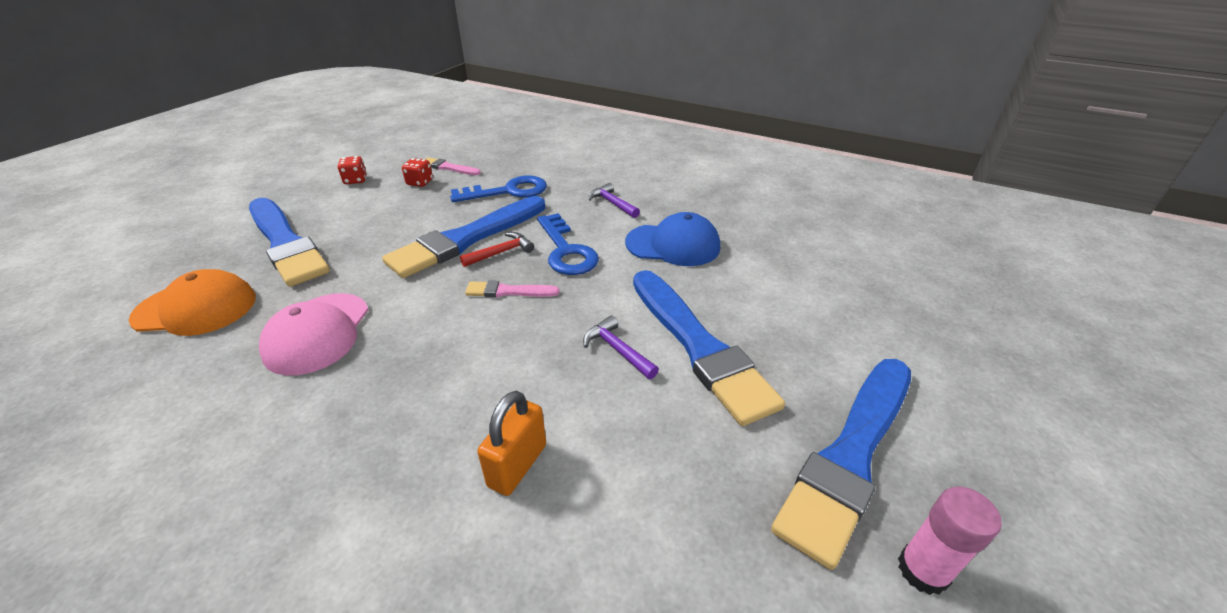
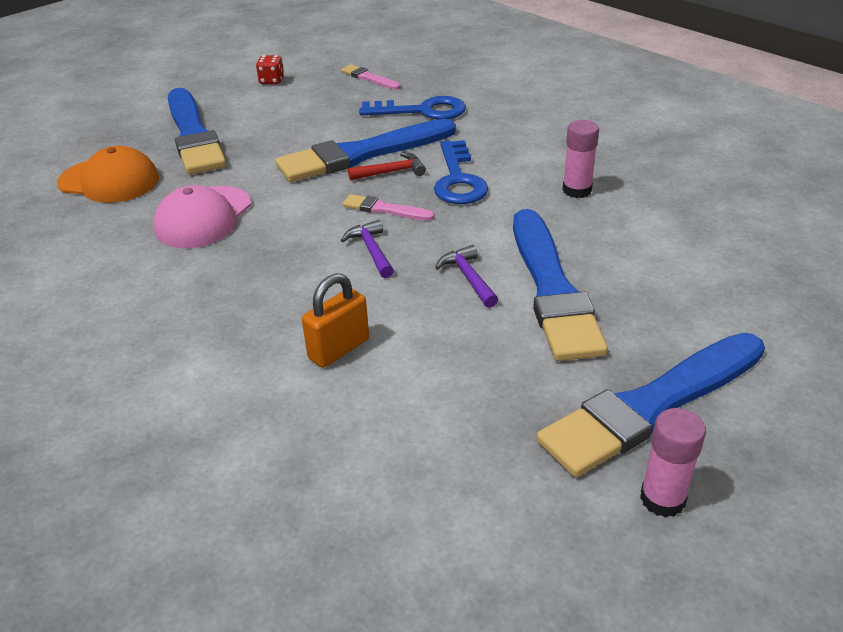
camera: 20 degrees right, 0 degrees up
red dice [402,158,433,187] -> none
purple hammer [589,183,640,218] -> purple hammer moved to [341,220,394,278]
blue cap [625,212,720,266] -> pink glue stick [562,120,599,198]

